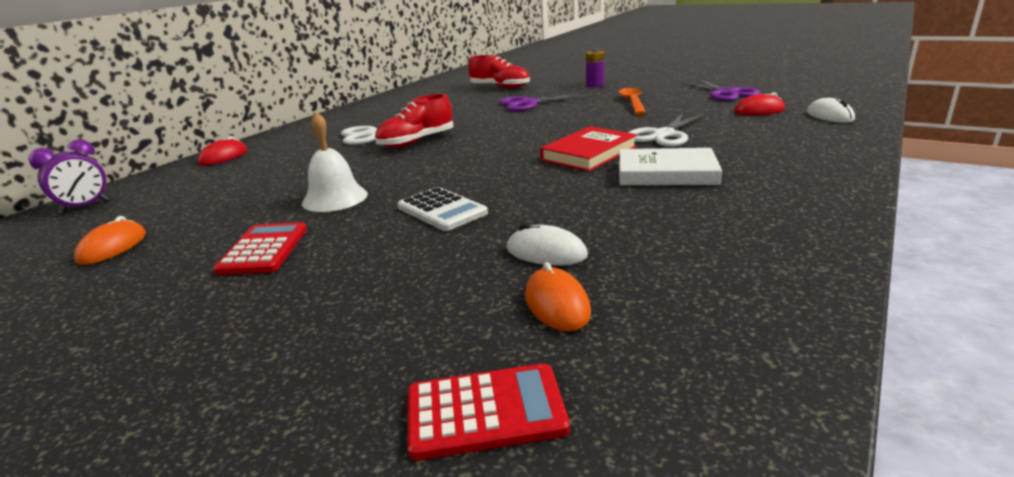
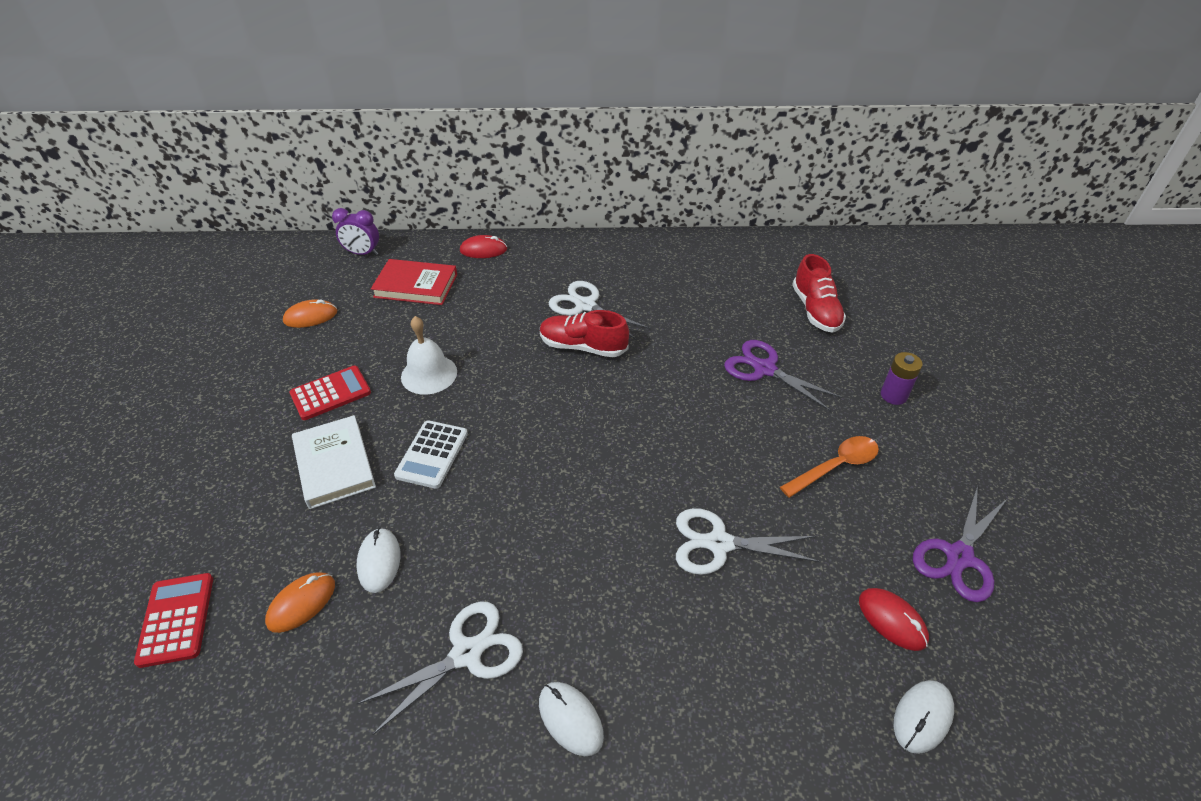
camera: 55 degrees right, 20 degrees up
red calculator [407,363,570,461] -> red calculator turned 150 degrees counterclockwise [134,573,213,668]
red book [540,126,637,171] -> red book moved to [371,259,457,305]
white book [619,148,722,185] -> white book moved to [292,415,376,509]
none -> white scissors [357,601,523,735]
none -> white mouse [539,682,604,756]

